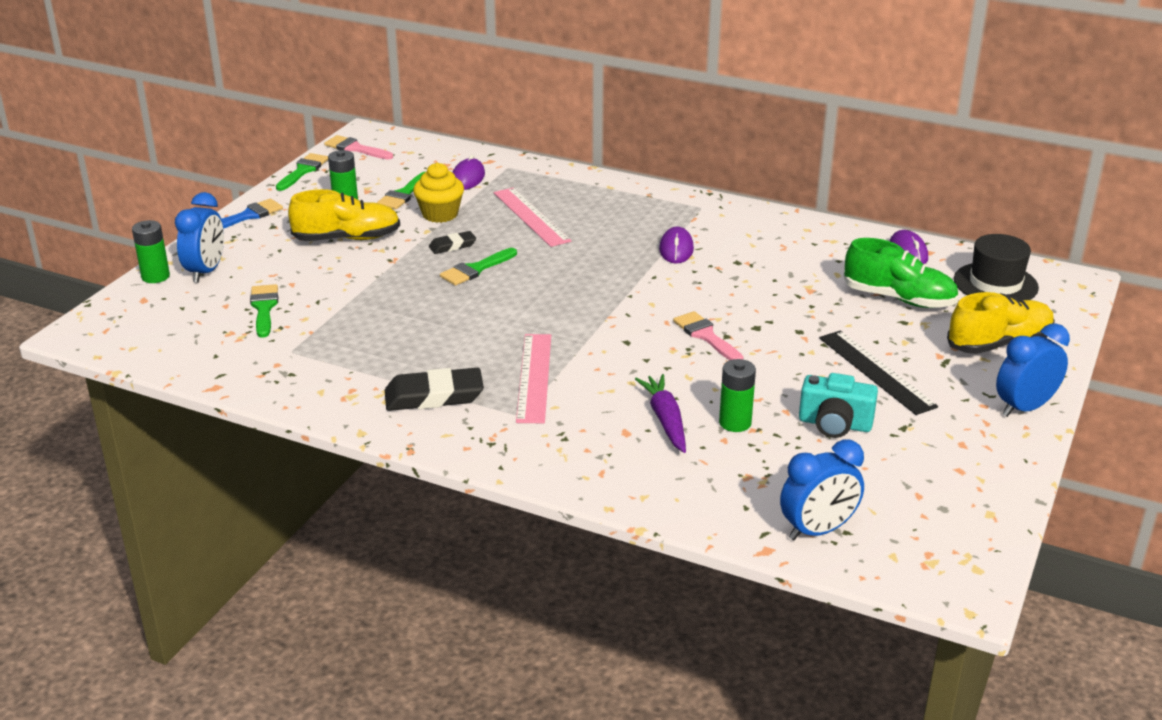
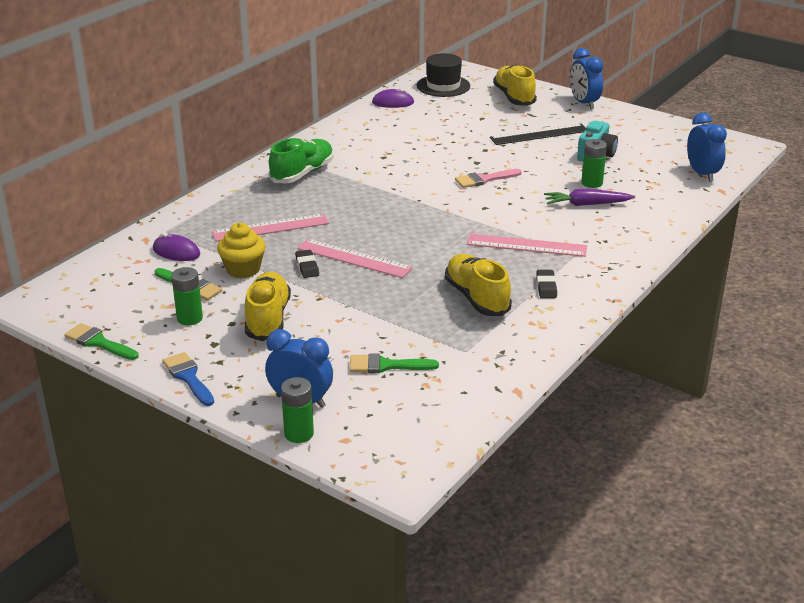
camera: 80 degrees left, 0 degrees up
pink brush [324,135,393,160] -> none
black eraser [385,368,484,411] -> black eraser [536,270,557,298], size x0.55
green brush [440,248,517,286] -> pink ruler [297,239,413,278]
purple mouse [659,227,694,264] -> none
green shoe [843,238,959,308] -> green shoe moved to [269,138,334,183]
none -> yellow shoe [445,254,512,316]

